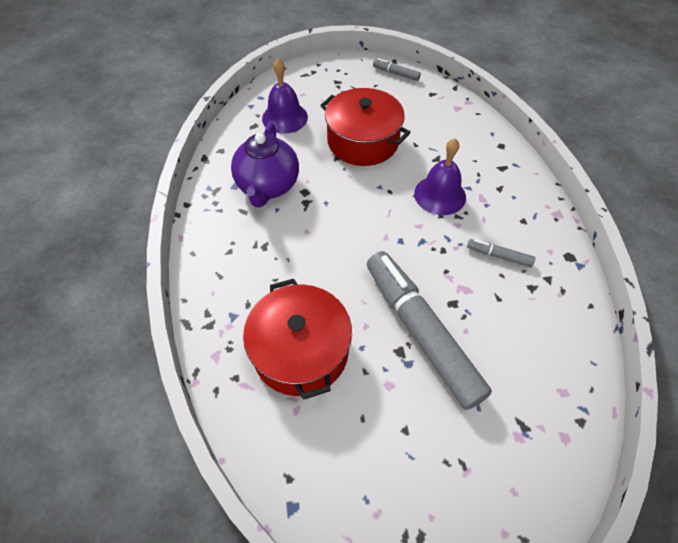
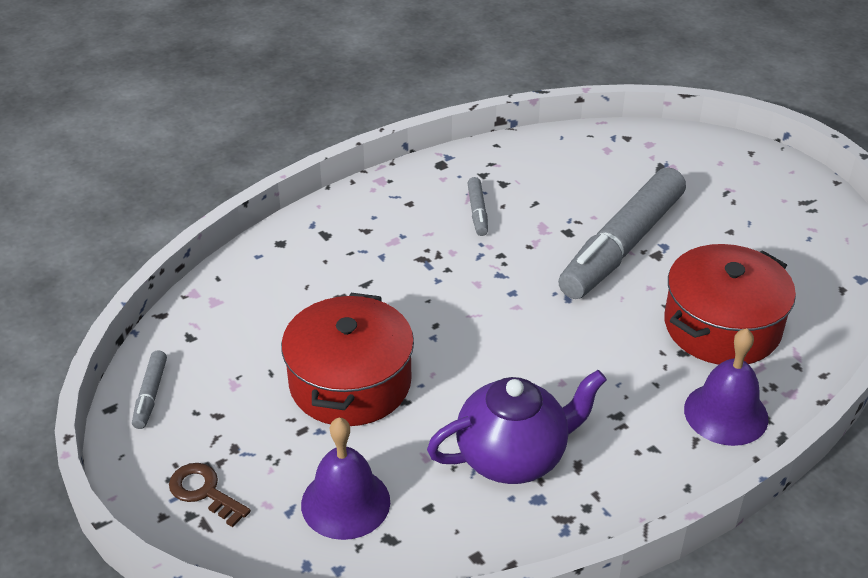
camera: 115 degrees left, 15 degrees down
purple bell [414,138,466,215] -> purple bell moved to [684,328,769,446]
none -> brown key [169,463,251,527]

